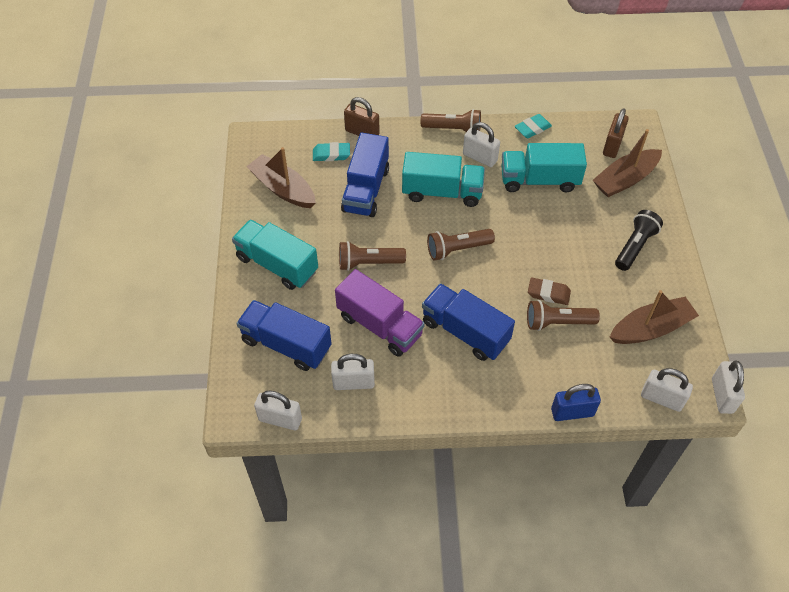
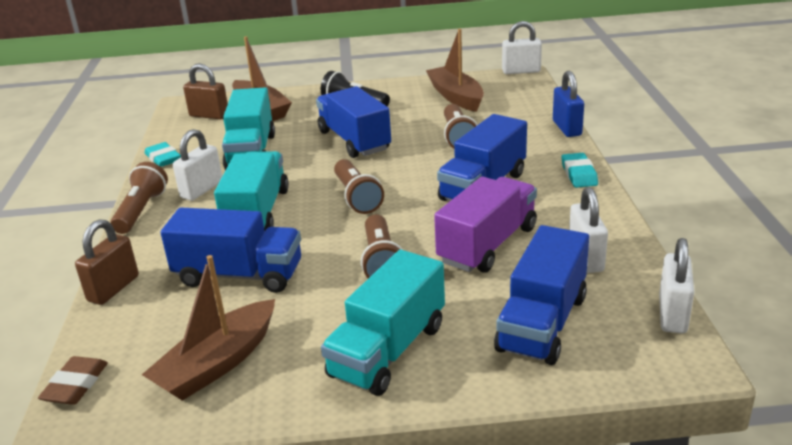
camera: 90 degrees left, 25 degrees down
turquoise eraser [313,142,350,161] -> turquoise eraser moved to [561,153,598,188]
brown eraser [528,278,571,305] -> brown eraser moved to [38,356,108,405]
white padlock [641,368,693,412] -> none
none -> blue truck [316,86,391,158]

